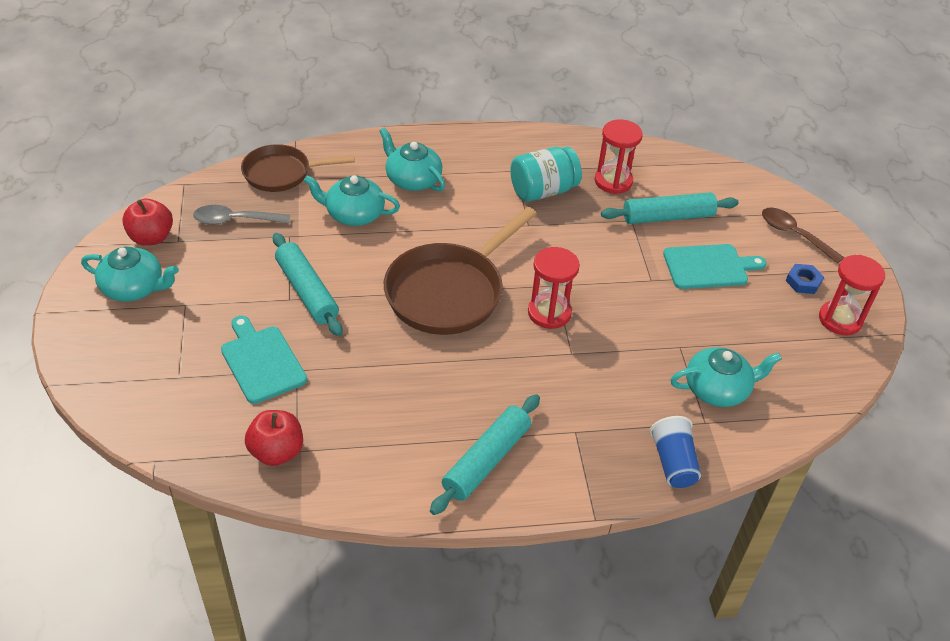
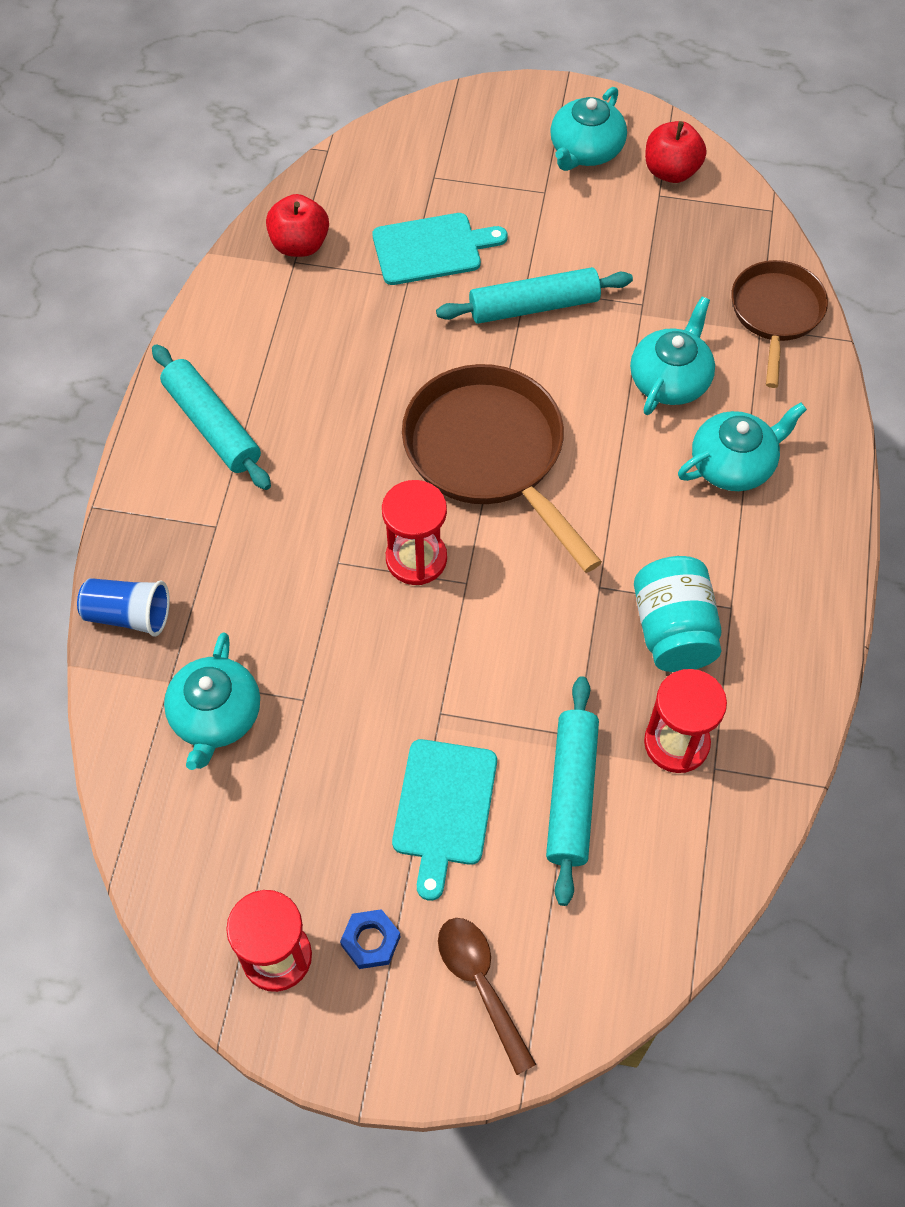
camera: 110 degrees right, 15 degrees up
grey spoon [193,205,290,225] -> none
brown spoon [762,207,844,264] -> brown spoon turned 90 degrees counterclockwise [438,918,537,1075]

